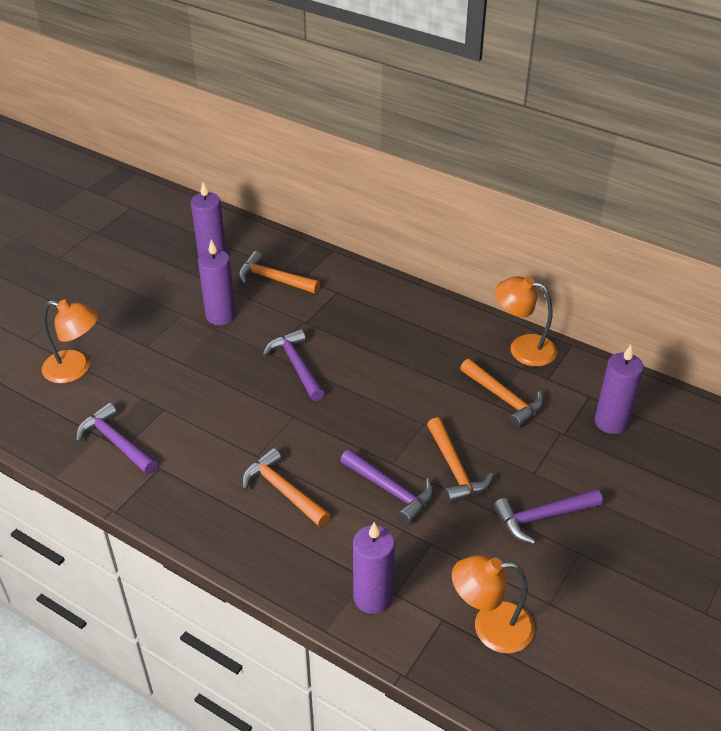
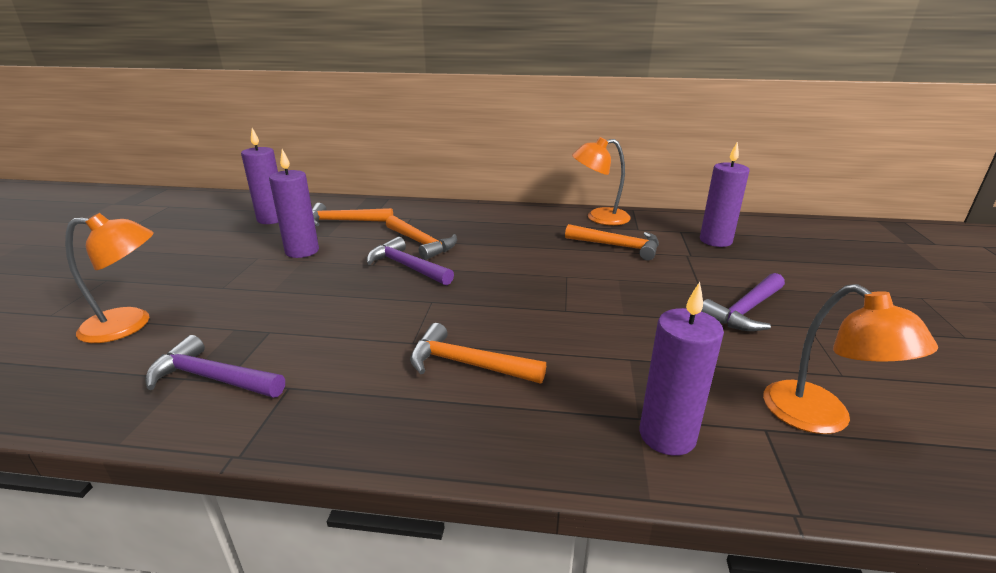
camera: 25 degrees left, 15 degrees down
purple hammer [340,449,434,525] -> none
orange hammer [427,417,494,504] -> orange hammer moved to [386,215,457,260]
orange lamp [452,555,535,654] -> orange lamp turned 90 degrees counterclockwise [763,284,938,434]

